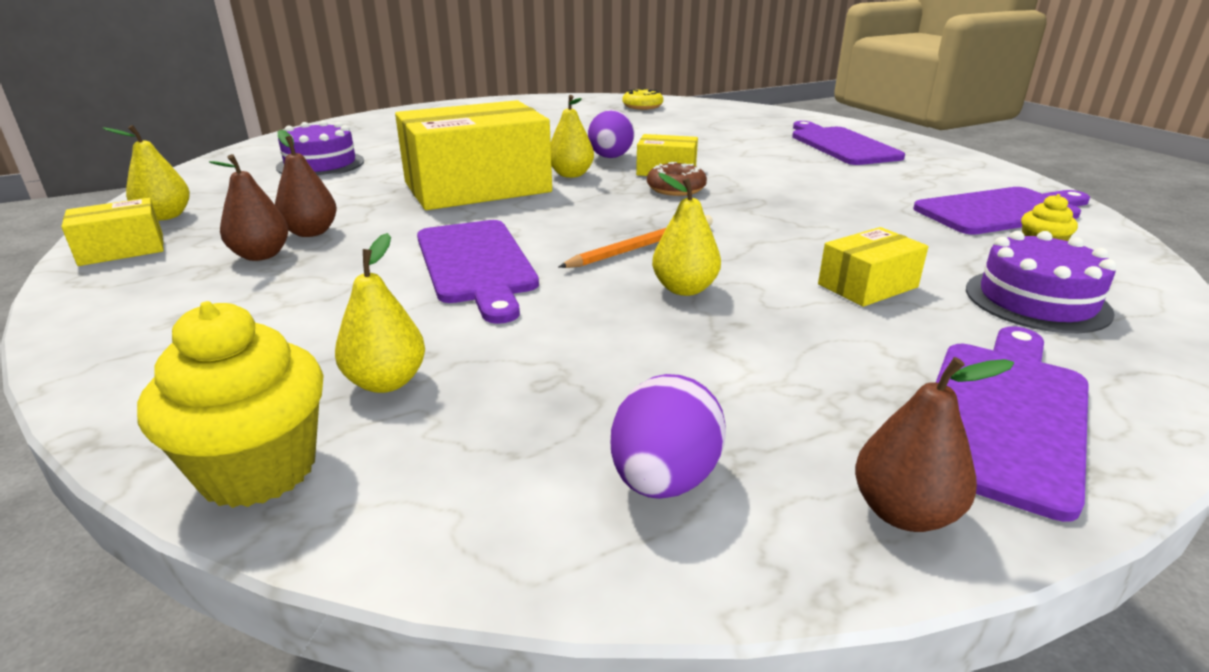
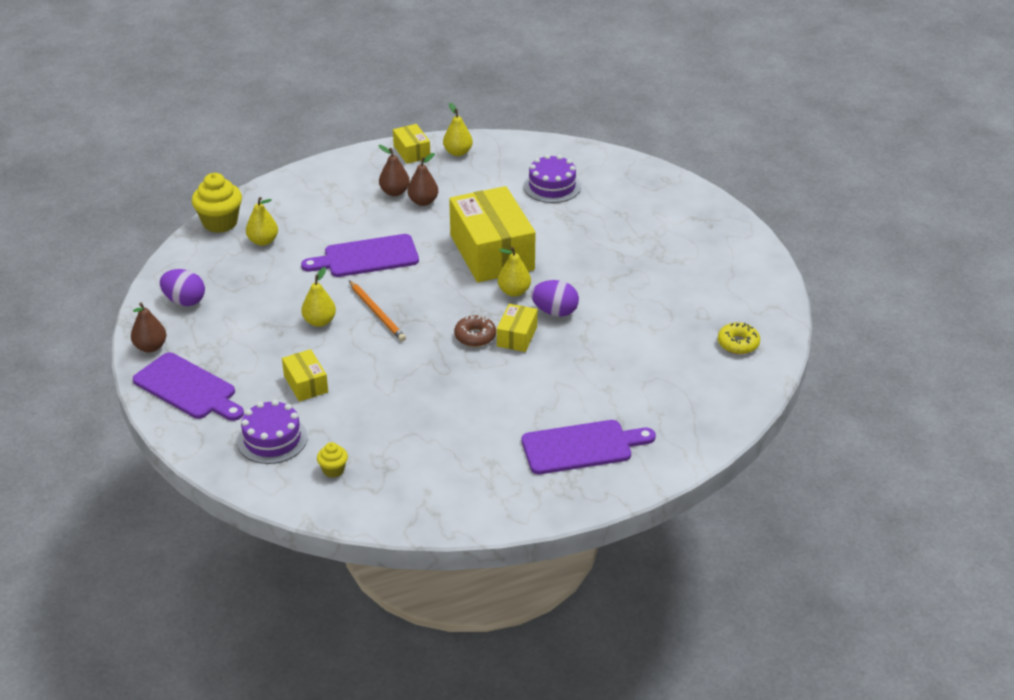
camera: 95 degrees right, 10 degrees up
purple cutting board [913,187,1090,235] -> none

